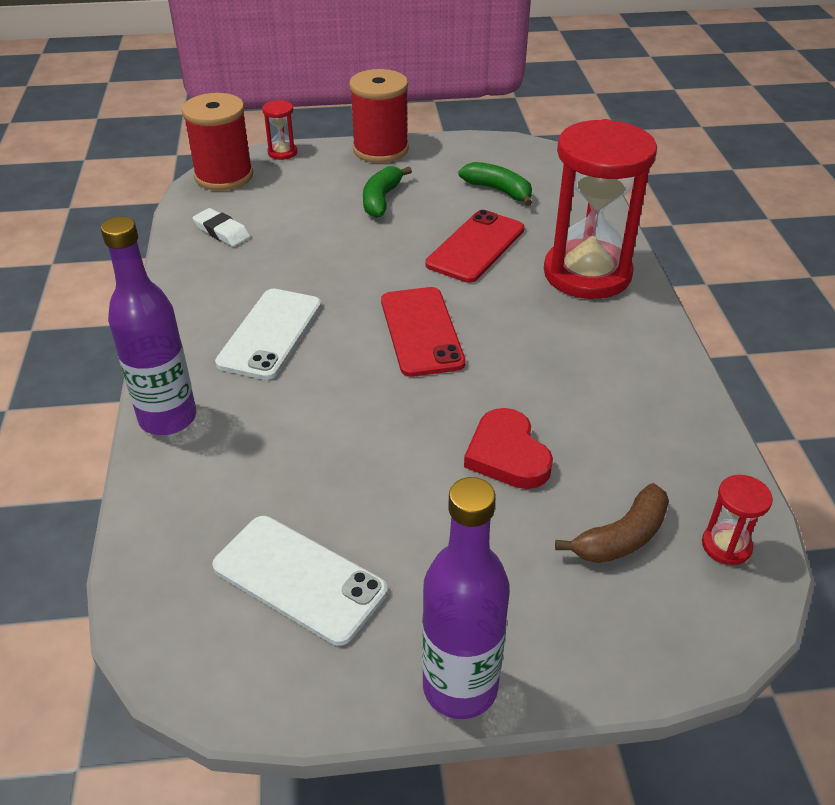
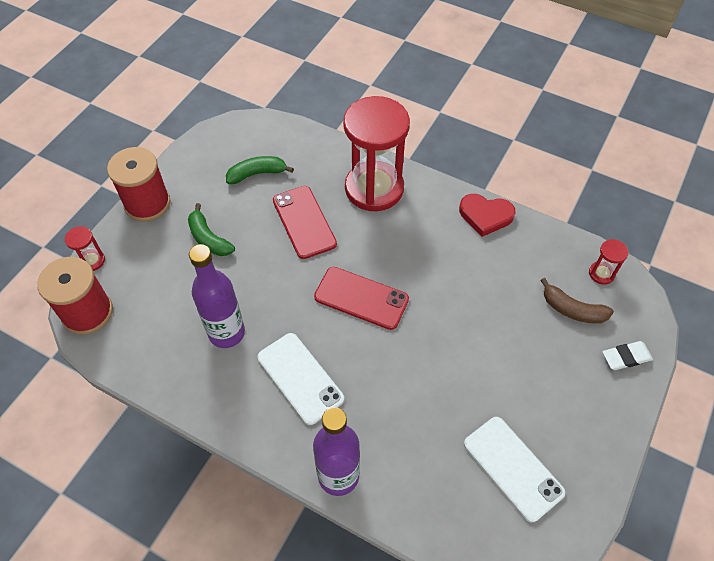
camera: 55 degrees left, 15 degrees up
white eraser [192,208,250,247] -> white eraser moved to [602,341,653,370]
white phone [212,516,387,646] -> white phone turned 75 degrees clockwise [464,417,565,522]
purple bottle [422,477,510,719] -> purple bottle moved to [189,244,245,348]
red heart [464,408,553,489] -> red heart moved to [459,194,516,237]
brown banana [555,483,669,563] -> brown banana turned 120 degrees clockwise [540,278,614,323]

